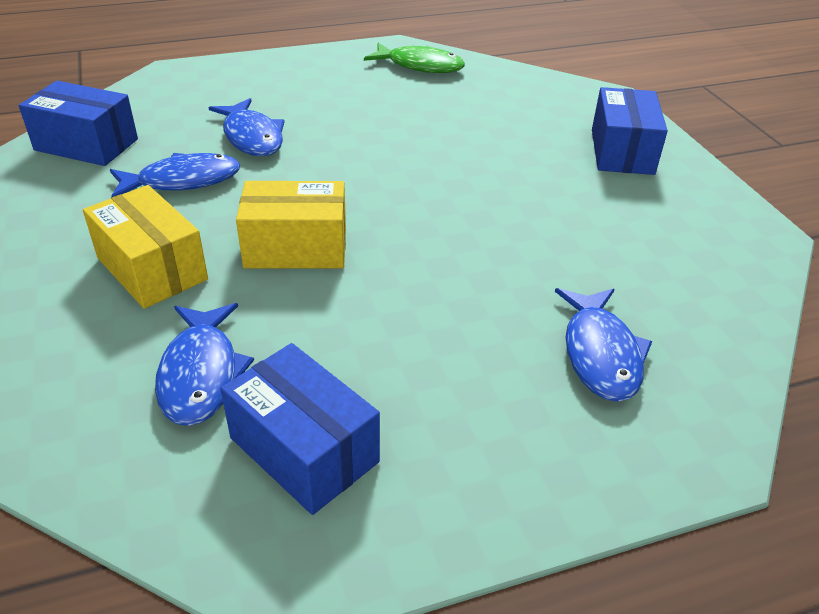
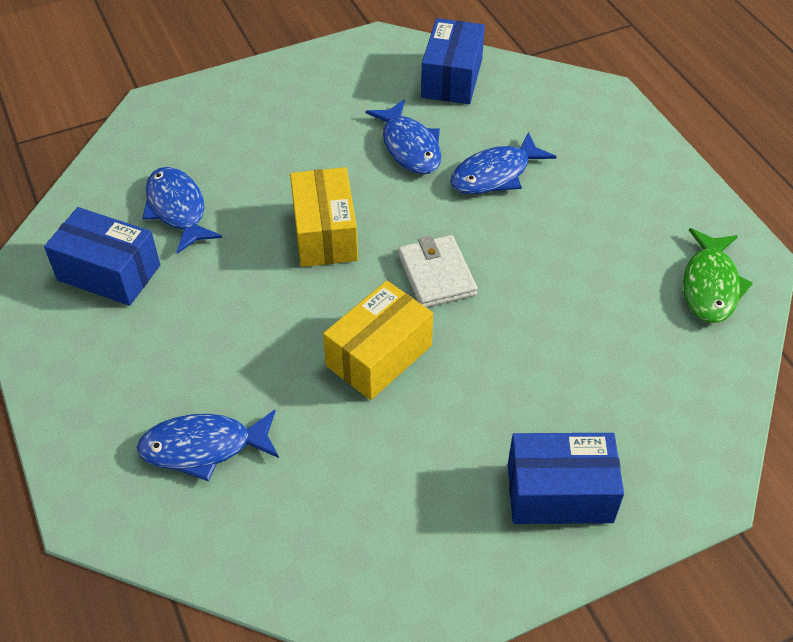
camera: 85 degrees right, 10 degrees up
yellow box [83,185,208,309] -> yellow box moved to [323,281,433,400]
blue fish [155,303,254,426] -> blue fish turned 75 degrees clockwise [142,167,222,254]
blue box [220,343,380,515] -> blue box turned 75 degrees clockwise [44,207,160,306]
none -> white wallet [398,235,477,308]

